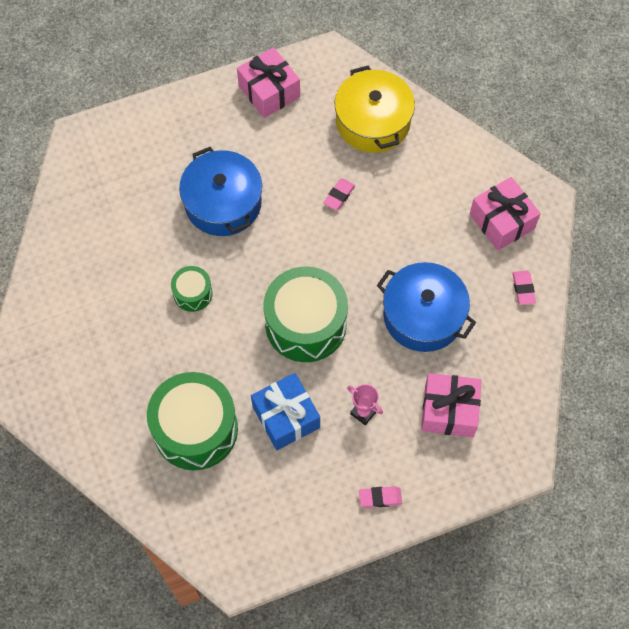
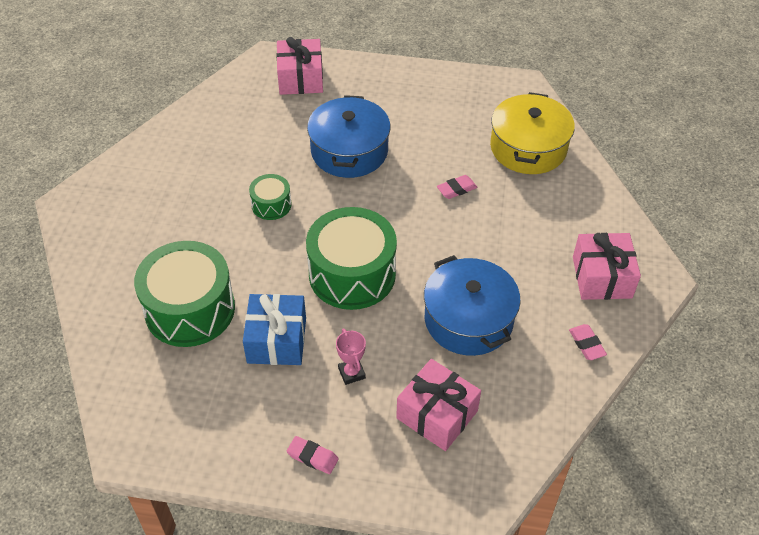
camera: 30 degrees right, 15 degrees down
pink gift [237,47,300,118] -> pink gift moved to [276,37,323,95]
pink eraser [512,271,536,305] -> pink eraser turned 45 degrees counterclockwise [569,324,607,360]

